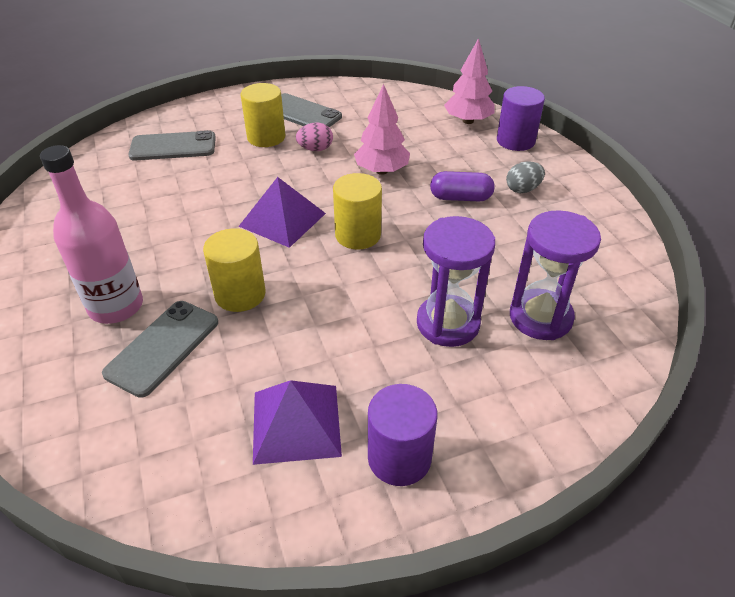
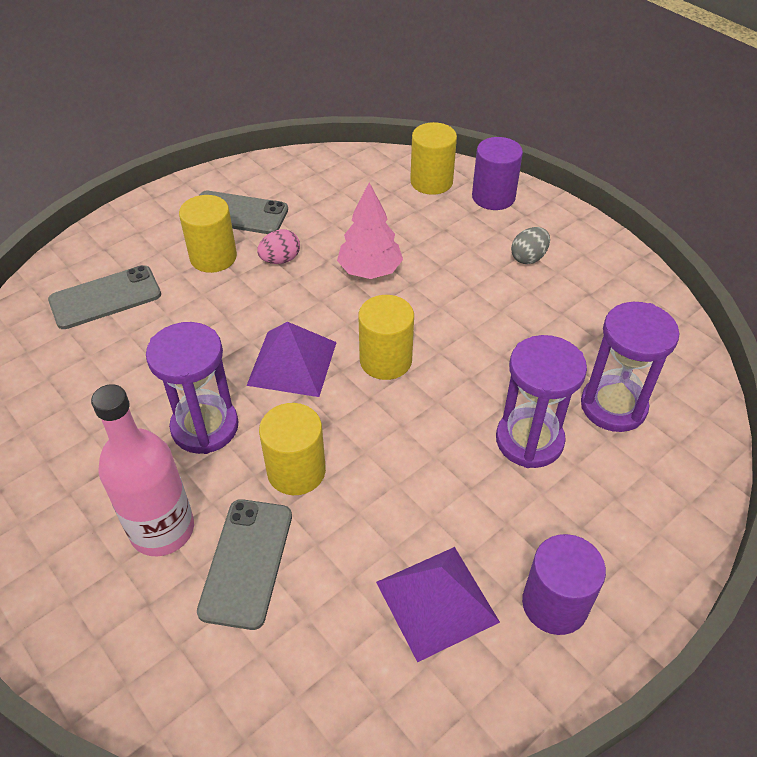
camera: 20 degrees left, 5 degrees up
purple capsule [430,171,495,201] -> none
pink tree [444,38,495,124] -> yellow cylinder [410,122,457,195]
none -> purple hourglass [146,322,238,454]

